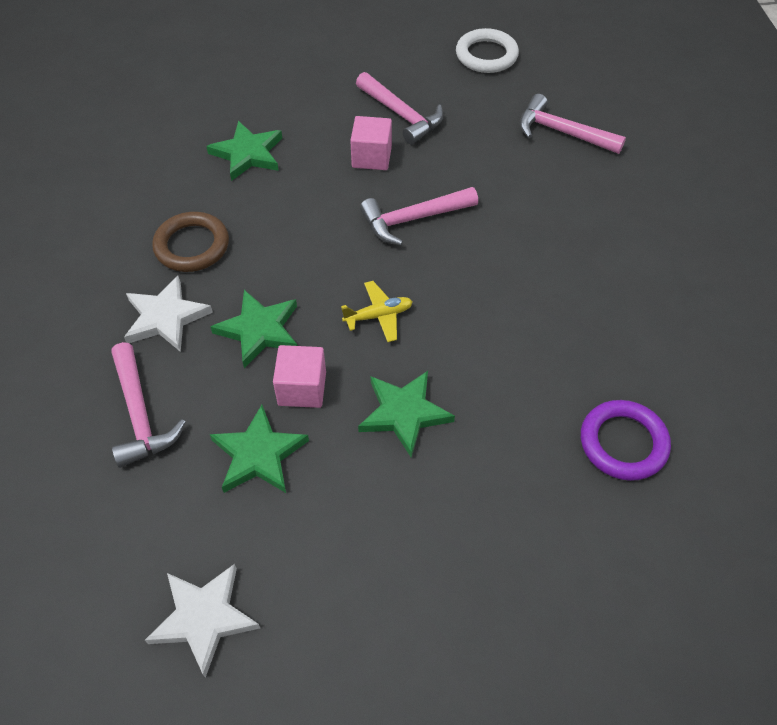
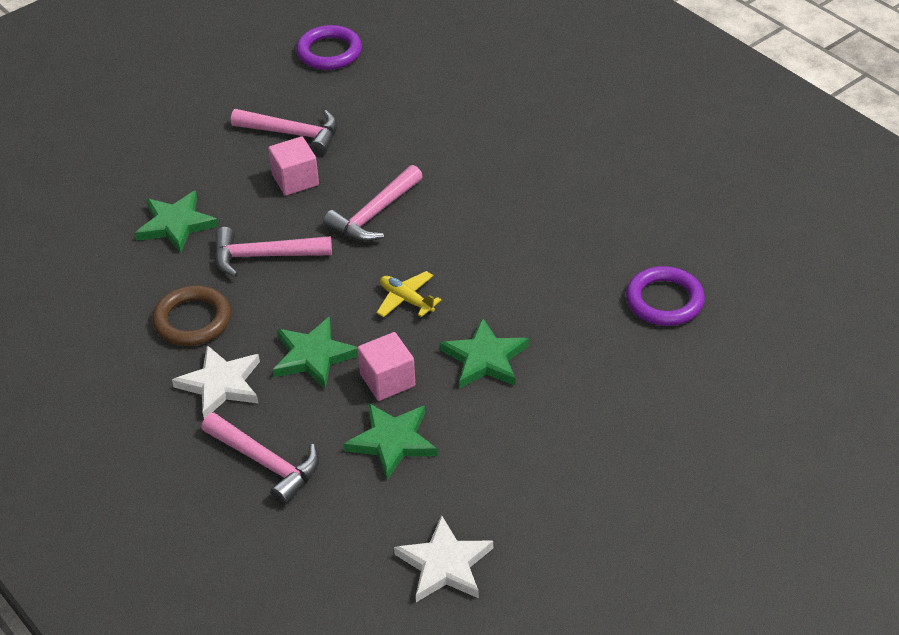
camera: 30 degrees left, 10 degrees down
yellow plane [341,281,413,342] -> yellow plane turned 90 degrees counterclockwise [377,271,441,317]
white ring [456,28,519,73] -> purple ring [296,25,362,70]
pink hammer [519,94,626,154] -> pink hammer moved to [215,227,332,277]

